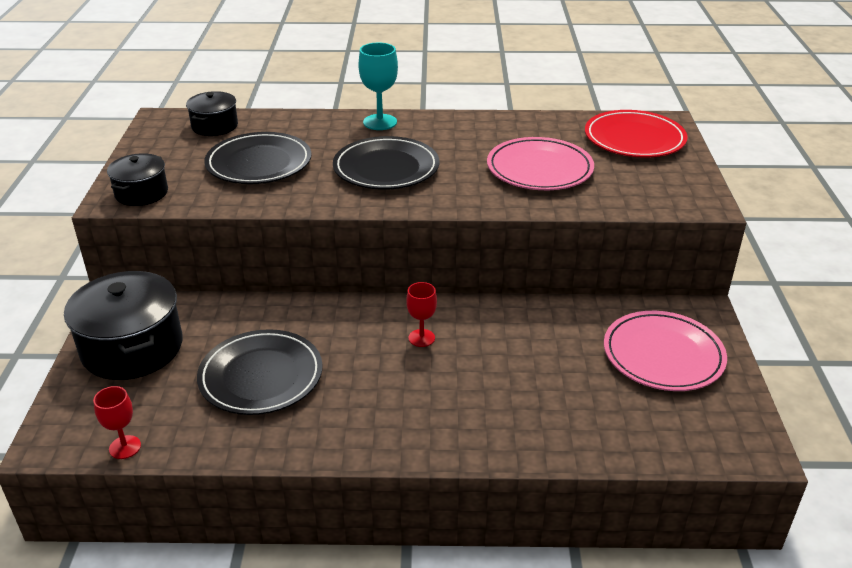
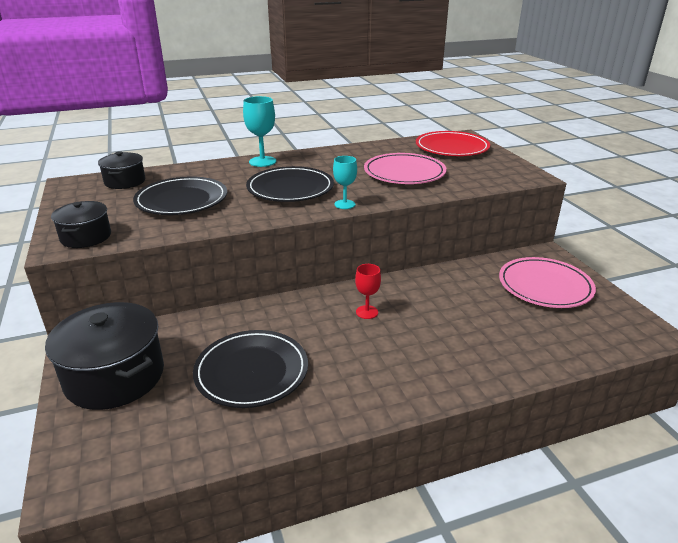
camera: 20 degrees left, 5 degrees down
red goblet [93,386,141,459] -> none
none -> turquoise goblet [333,156,357,209]

